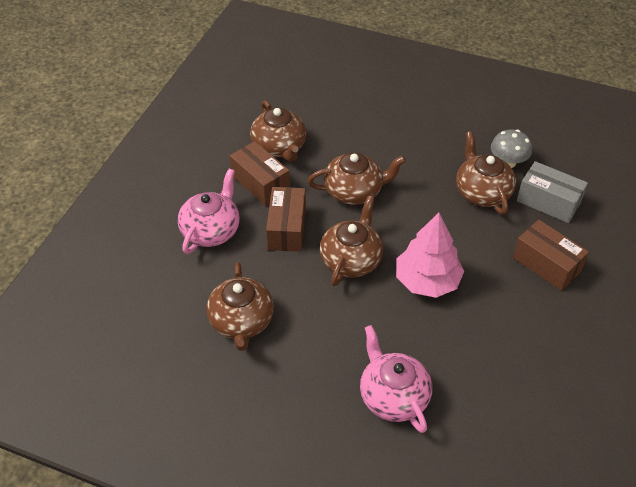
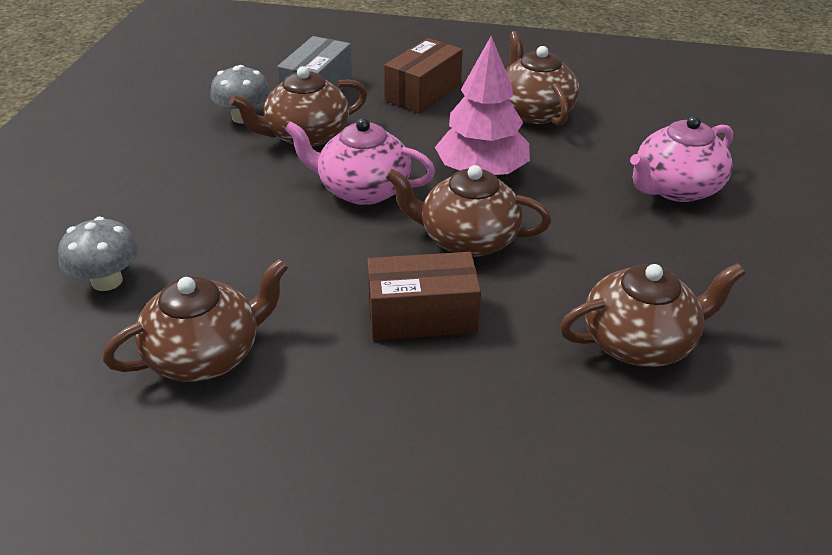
camera: 100 degrees left, 10 degrees down
pink teapot [178,169,240,254] -> pink teapot moved to [284,118,435,205]
brown box [230,141,290,206] -> none
brown teapot [308,153,406,205] -> brown teapot moved to [506,31,580,125]
none -> grey mushroom [58,217,139,291]

